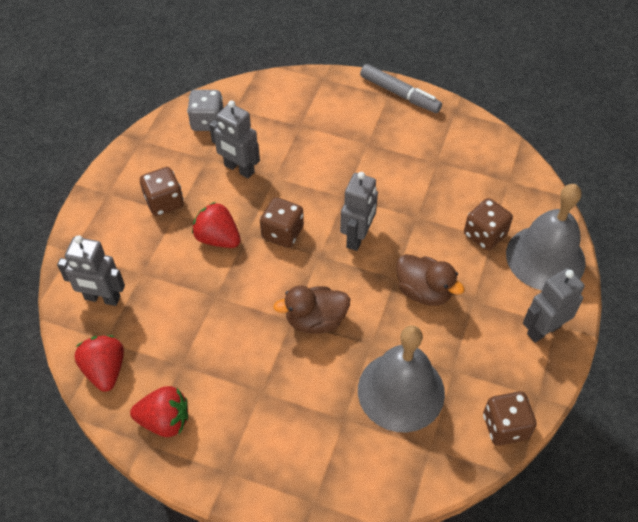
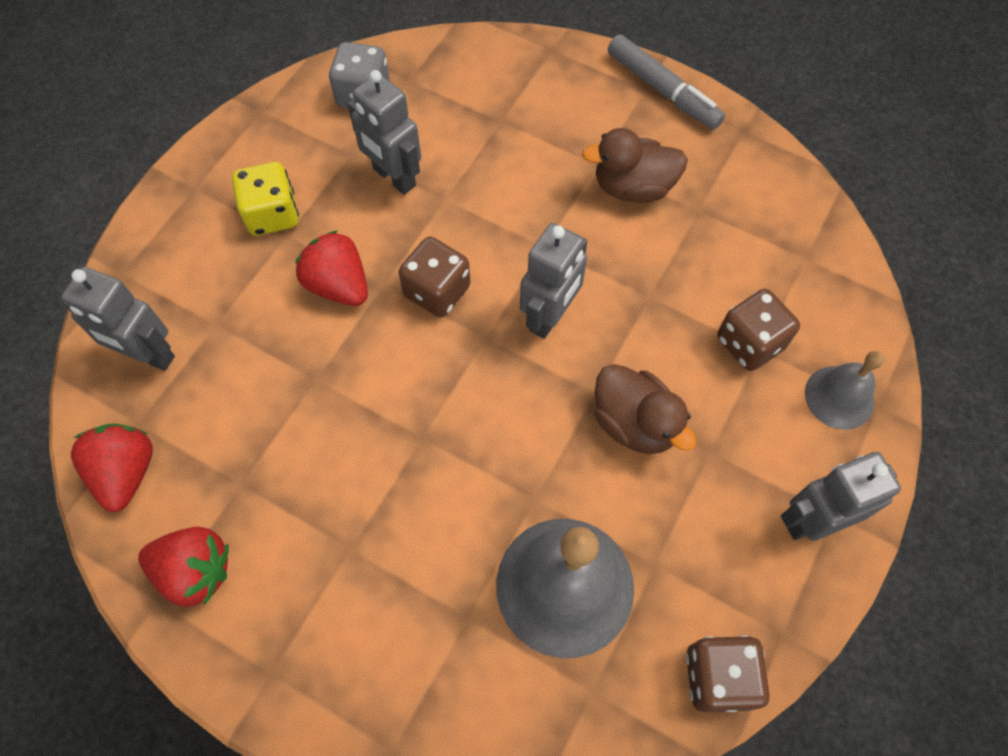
camera: 10 degrees right, 10 degrees up
brown dice [140,167,184,216] -> yellow dice [232,162,299,236]
brown duck [273,285,350,334] -> brown duck moved to [582,128,688,203]
grey bell [506,184,586,290] -> grey bell [805,351,885,430], size x0.55

